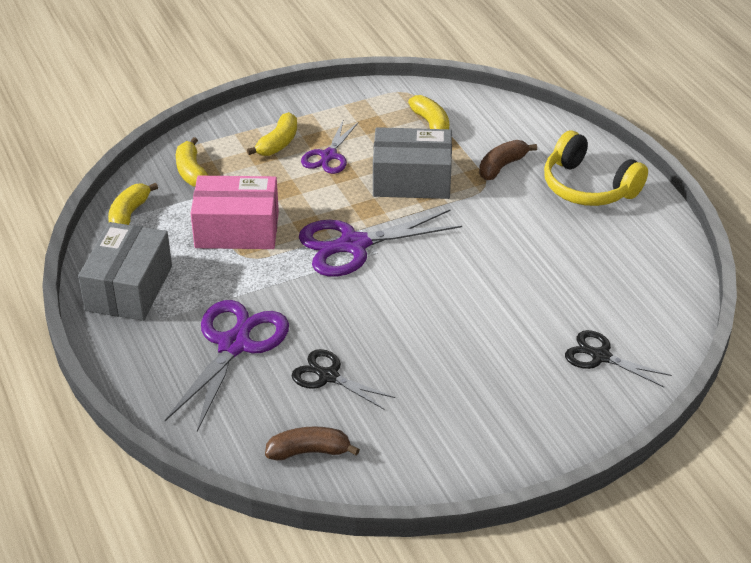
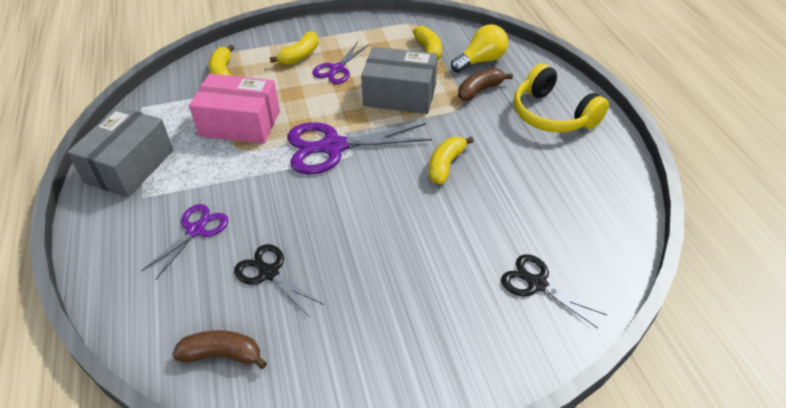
camera: 10 degrees right, 5 degrees up
yellow banana [108,183,158,225] -> yellow banana moved to [429,137,474,184]
purple scissors [165,300,289,432] -> purple scissors [141,204,228,280], size x0.59
none -> yellow light bulb [451,24,508,73]

